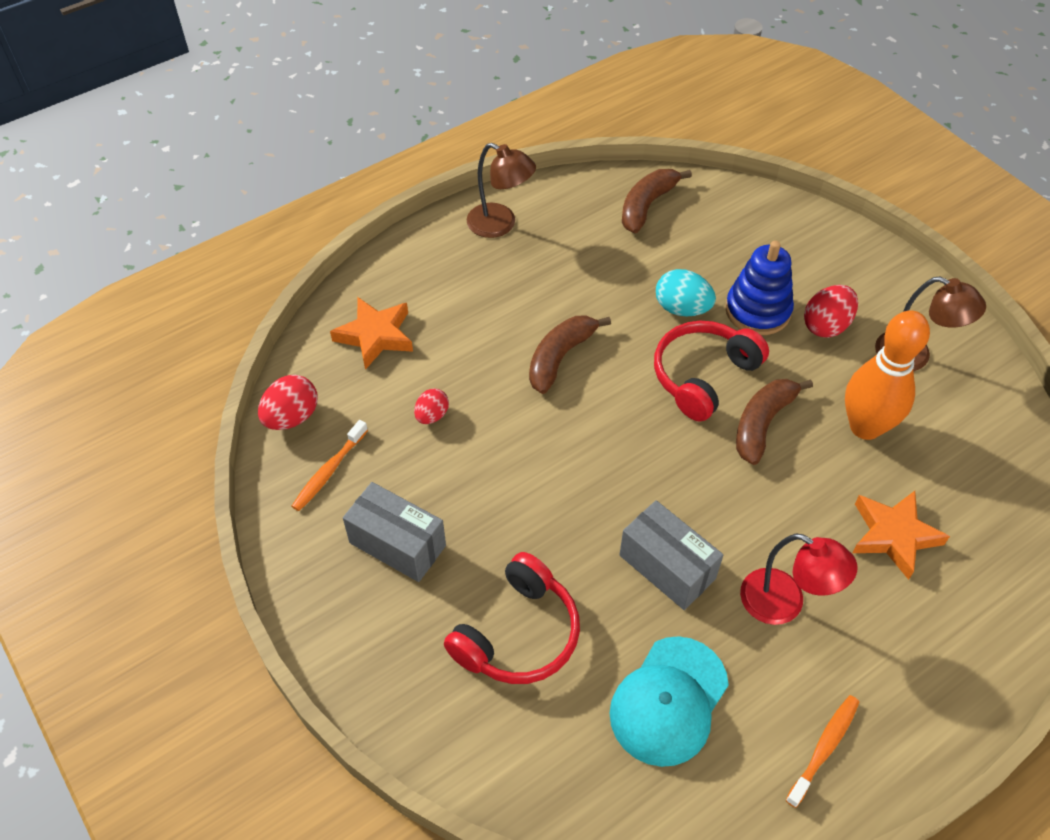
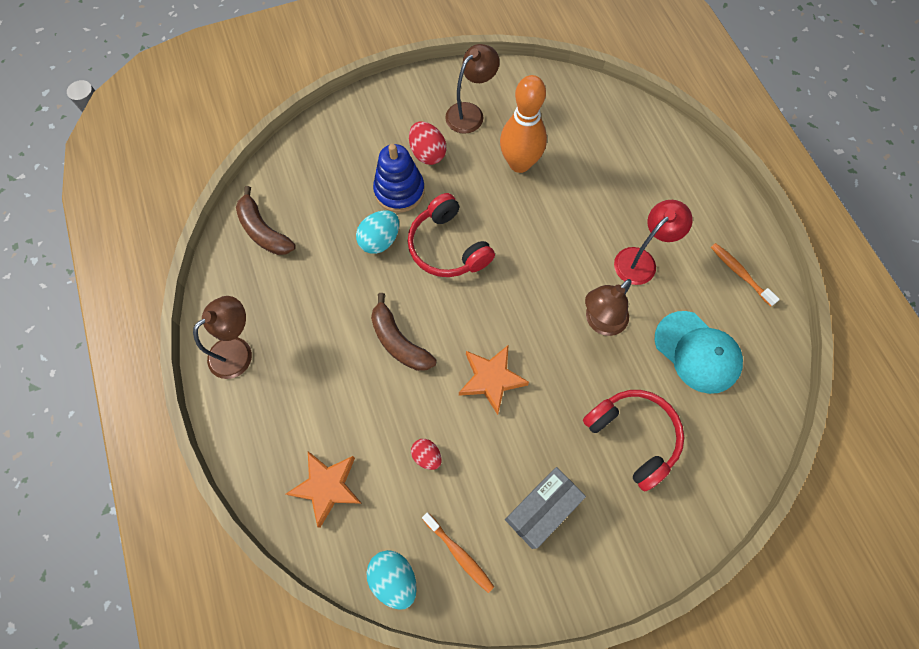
camera: 75 degrees left, 15 degrees up
red egg [258,375,318,430] -> turquoise egg [366,550,417,610]
grey box [619,500,723,610] -> brown lamp [585,279,632,336]
brown banana [736,379,813,465] -> none
orange star [852,491,950,580] -> orange star moved to [459,345,529,415]

